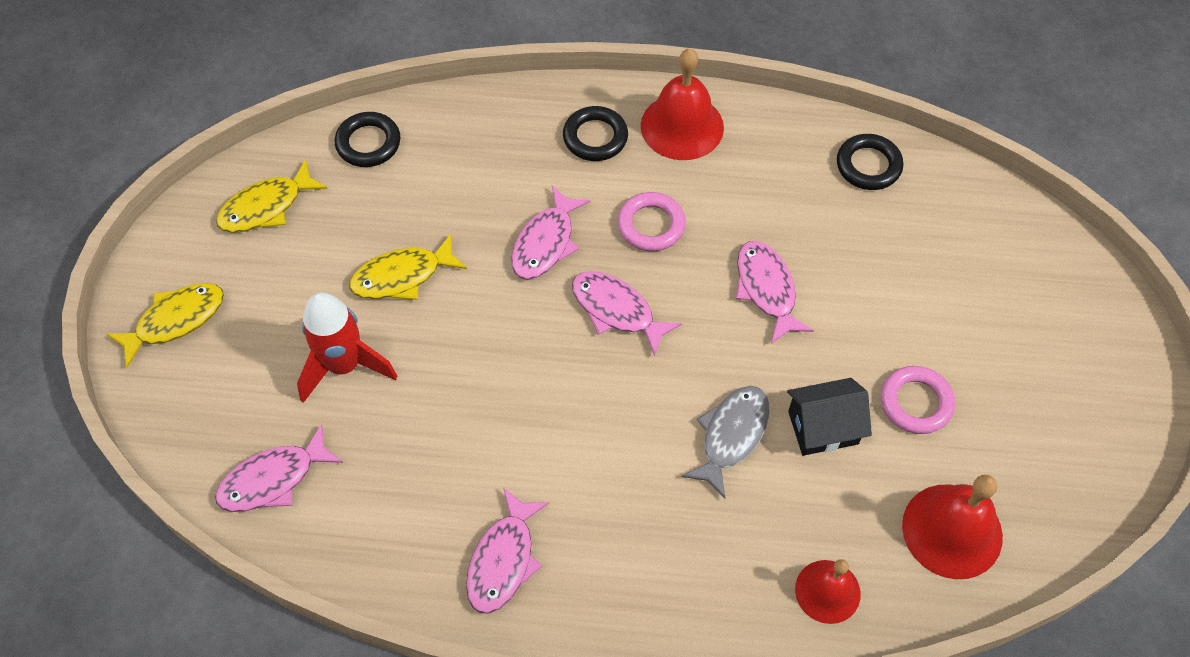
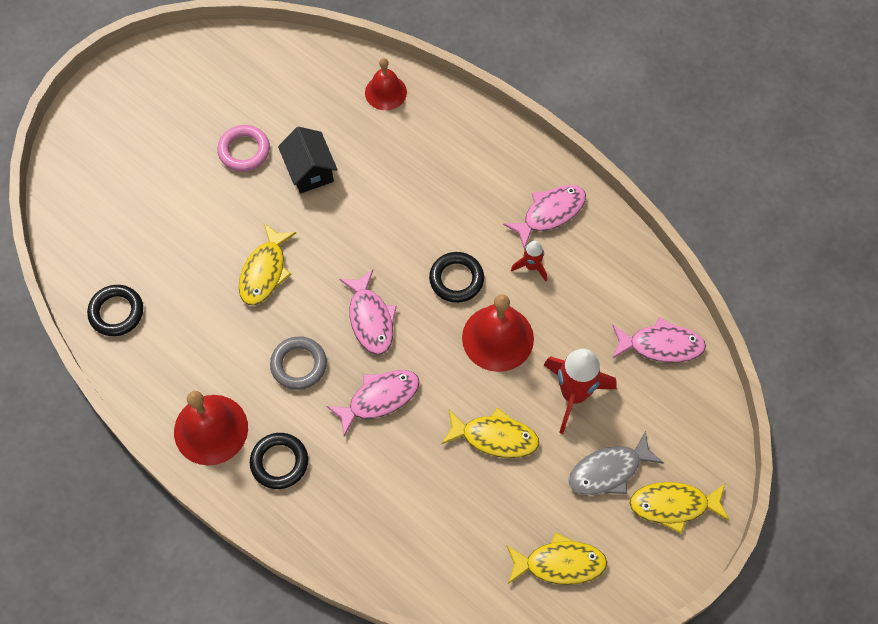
camera: 145 degrees left, 5 degrees up
black ring [335,112,400,167] -> black ring moved to [429,252,484,303]
pink ring [618,192,686,251] -> grey ring [270,336,327,390]
grey fish [682,386,770,499] -> grey fish moved to [568,431,664,495]
pink fish [736,241,814,344] -> yellow fish [239,224,296,305]
black house [787,378,872,456] -> black house turned 45 degrees clockwise [278,127,338,193]
red bell [902,475,1003,579] -> red bell moved to [462,294,534,372]
none -> red rocket [511,241,547,281]

